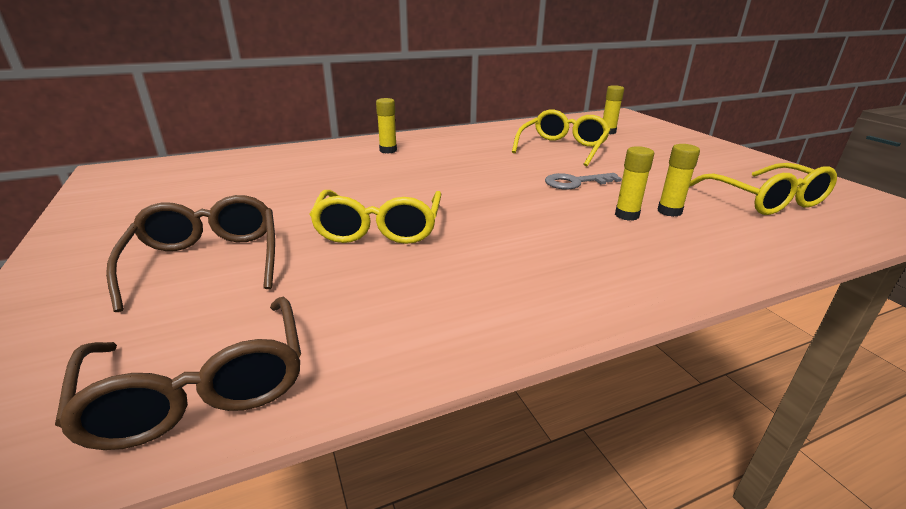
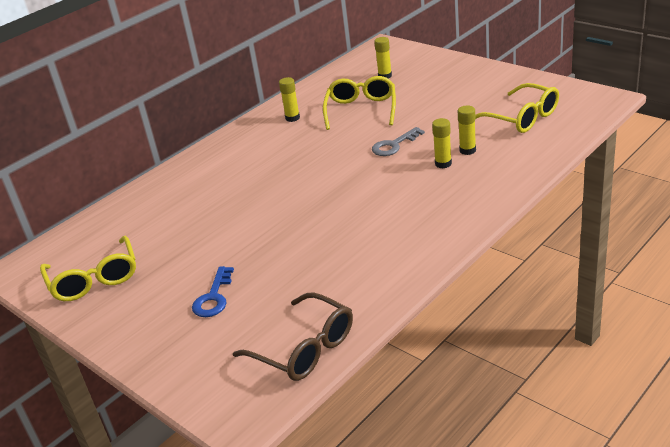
camera: 20 degrees left, 5 degrees up
brown glasses [106,195,275,312] -> blue key [192,266,234,317]
yellow glasses [309,190,441,244] -> yellow glasses moved to [40,236,136,301]
yellow glue stick [376,98,397,154] -> yellow glue stick moved to [279,77,300,122]

